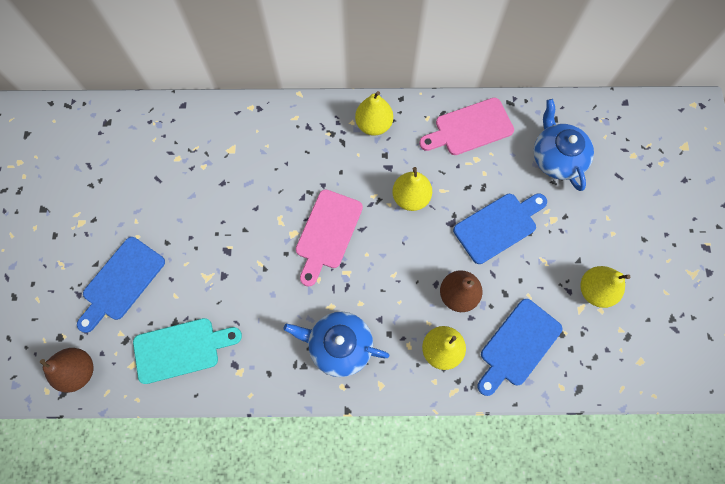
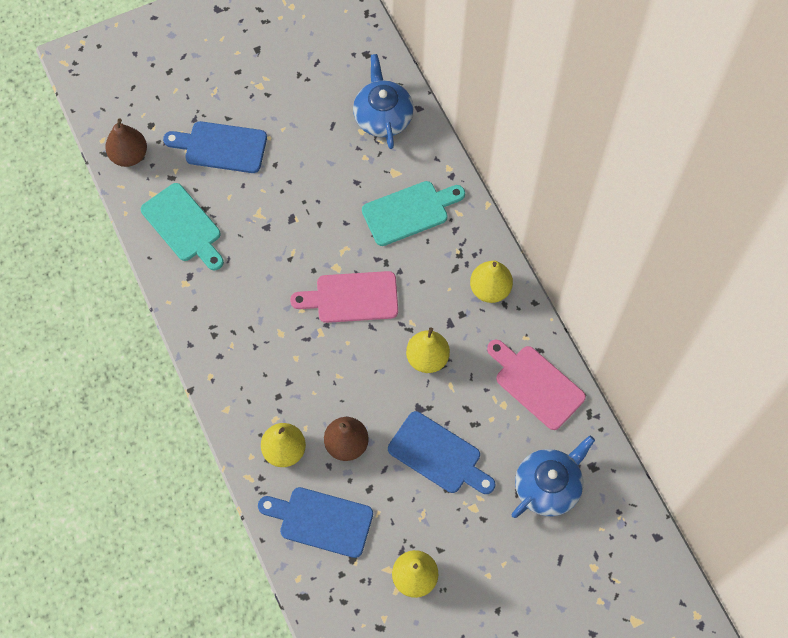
camera: 65 degrees right, 5 degrees down
blue teapot [284,312,390,377] -> blue teapot moved to [353,54,414,149]
none -> turquoise cutting board [362,181,465,246]

